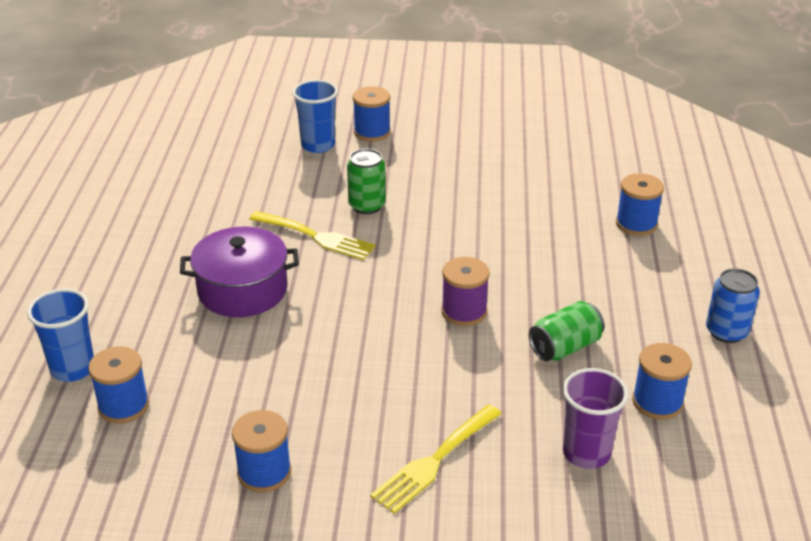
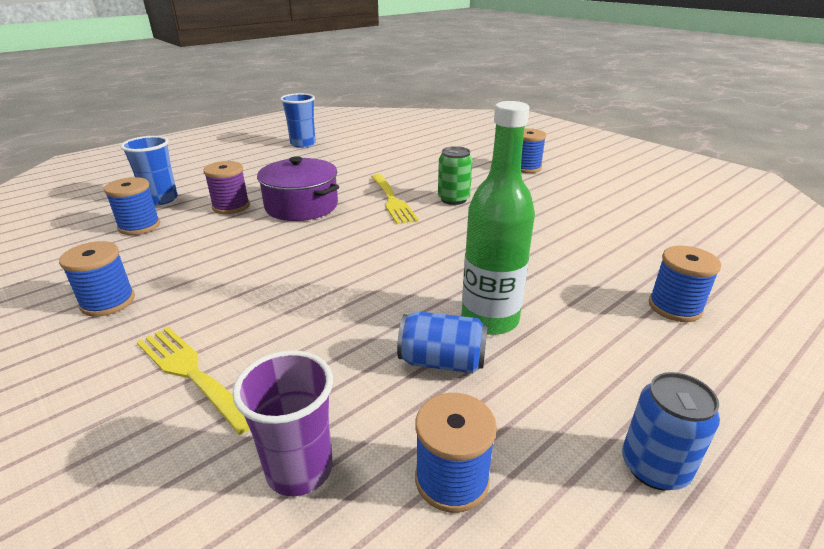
camera: 45 degrees right, 5 degrees down
blue cup [292,80,338,153] -> blue cup moved to [280,93,316,148]
yellow fork [370,404,501,514] -> yellow fork turned 45 degrees clockwise [137,327,250,435]
purple spool [441,257,490,326] -> purple spool moved to [203,161,250,214]
green can [529,301,604,361] -> blue can [397,311,488,373]
none -> green bottle [461,101,535,335]

